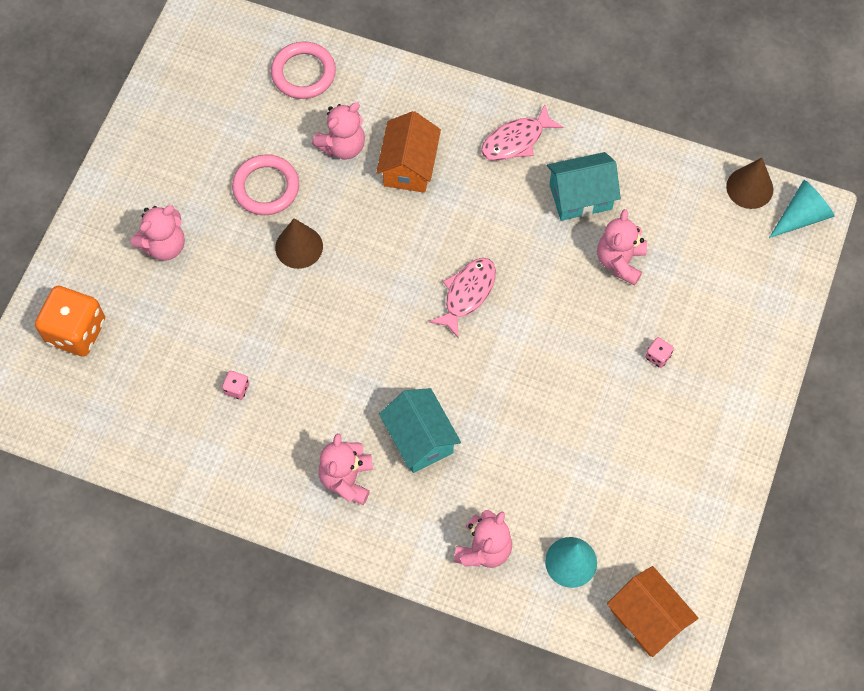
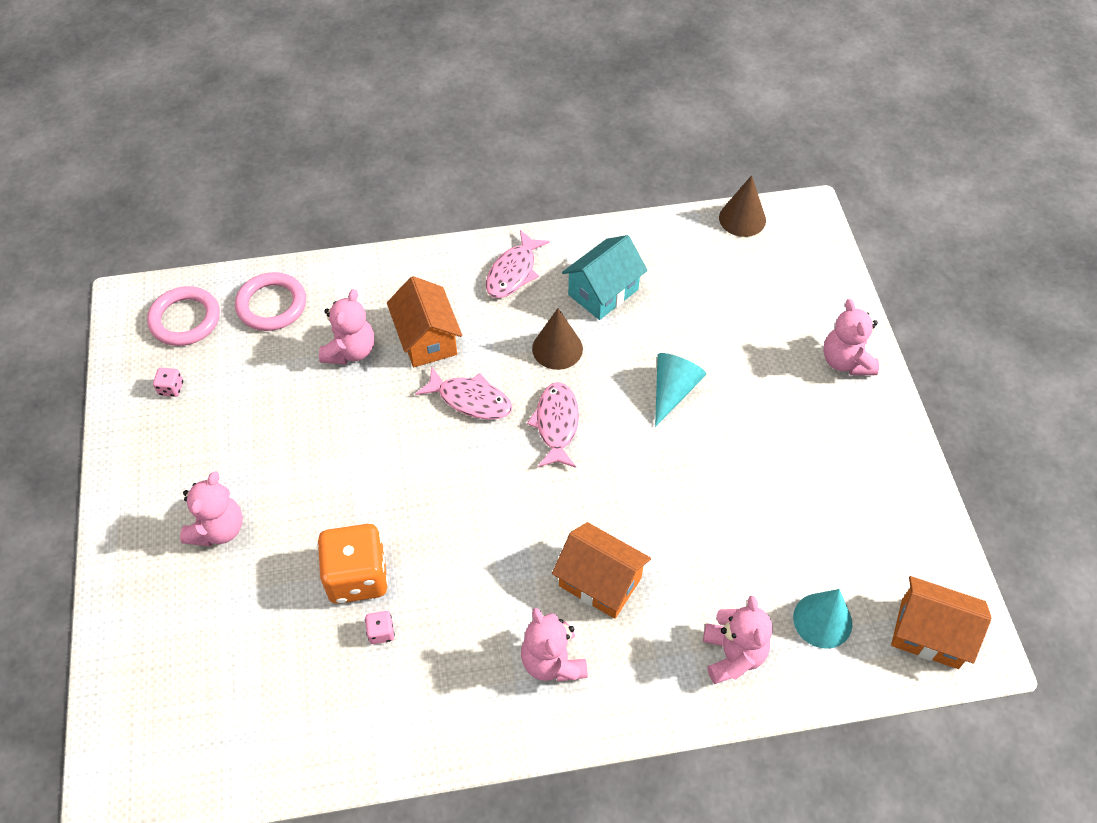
camera: 30 degrees left, 10 degrees down
orange dice [35,286,105,356] -> orange dice moved to [317,524,388,604]
pink ring [232,154,299,215] -> pink ring moved to [147,286,220,346]
brown cone [275,218,323,269] -> brown cone moved to [532,308,583,370]
turquoise house [379,388,461,473] -> orange house [552,522,651,619]
pink teddy bear [597,209,647,286] -> pink teddy bear moved to [823,299,879,375]
pink dice [645,337,674,368] -> pink dice moved to [153,367,183,397]
turquoise cone [769,180,834,238] -> turquoise cone moved to [655,353,706,427]
none -> pink fish [415,367,512,420]

